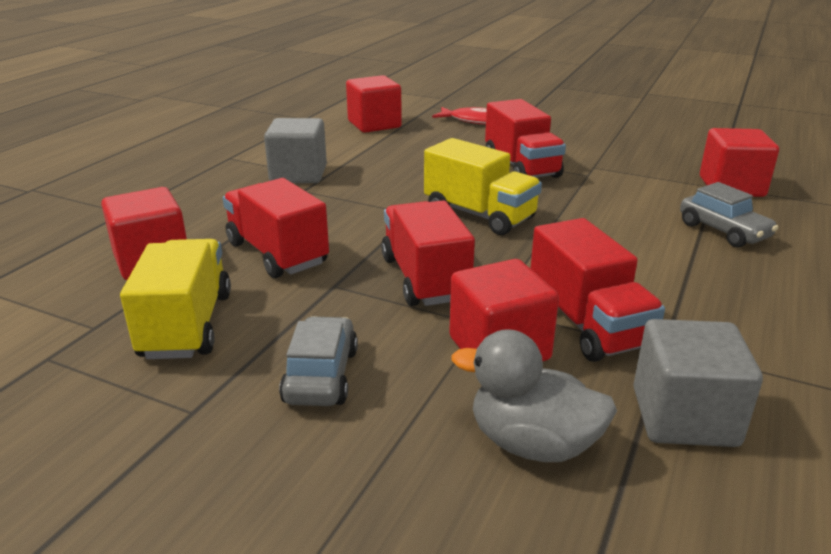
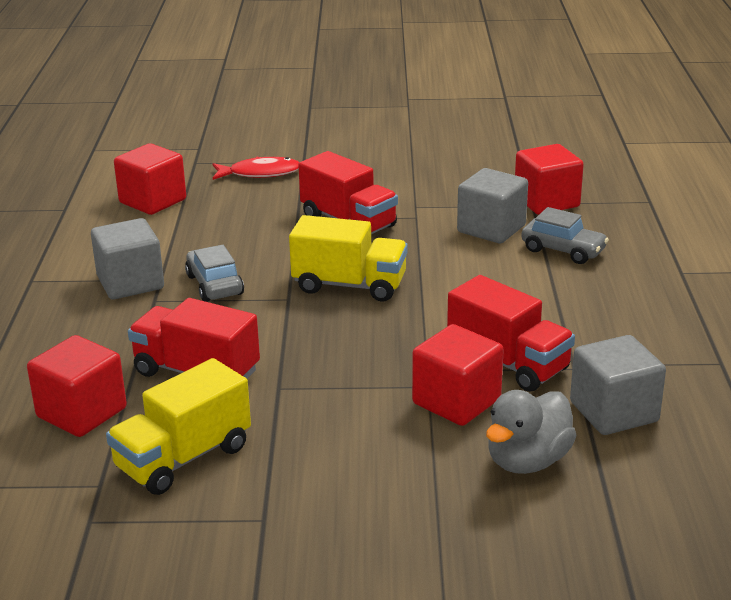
camera: 25 degrees left, 0 degrees up
yellow truck [120,239,231,359] -> yellow truck turned 105 degrees counterclockwise [106,358,251,495]
grey car [279,316,358,406] -> grey car moved to [185,245,244,302]
red truck [381,200,475,306] -> none
grey duck [451,329,617,462] -> grey duck turned 45 degrees counterclockwise [486,390,577,474]
none -> grey cube [457,168,528,243]

